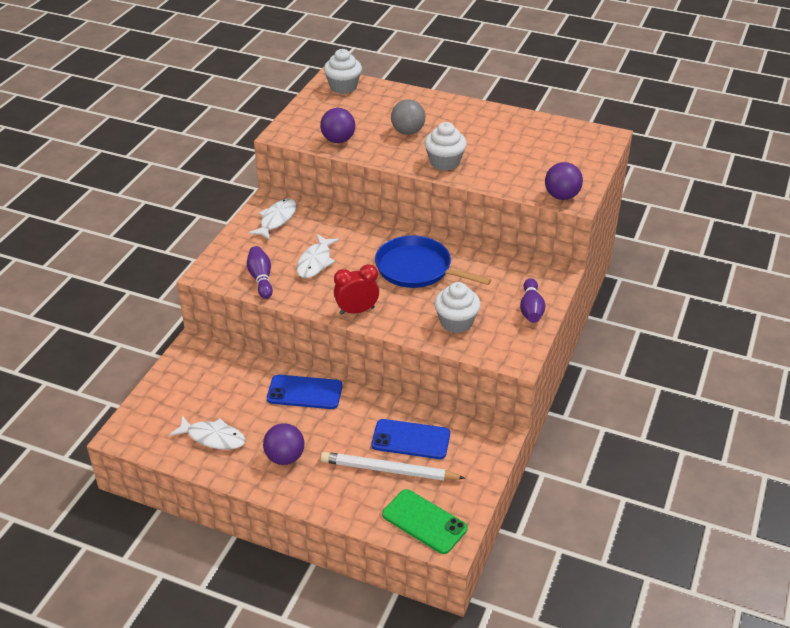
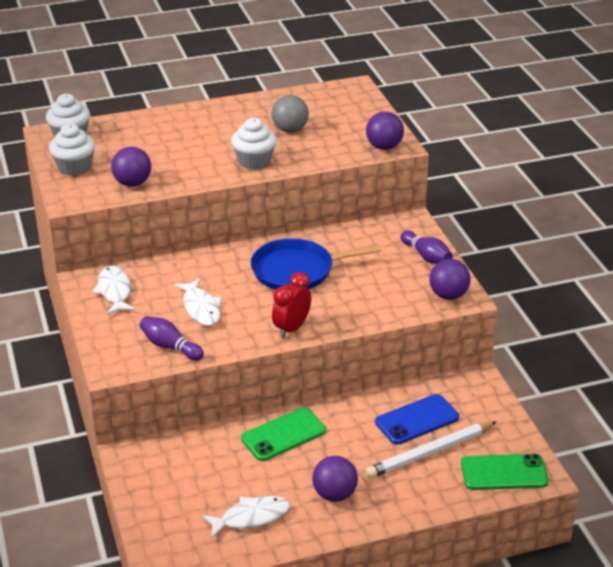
camera: 40 degrees left, 5 degrees down
blue phone [267,375,342,409] -> green phone [241,408,326,461]
grey ball [391,99,425,135] -> grey ball moved to [271,95,309,133]
white cupcake [434,282,481,333] -> white cupcake moved to [49,124,95,176]
none -> purple ball [429,259,470,300]

